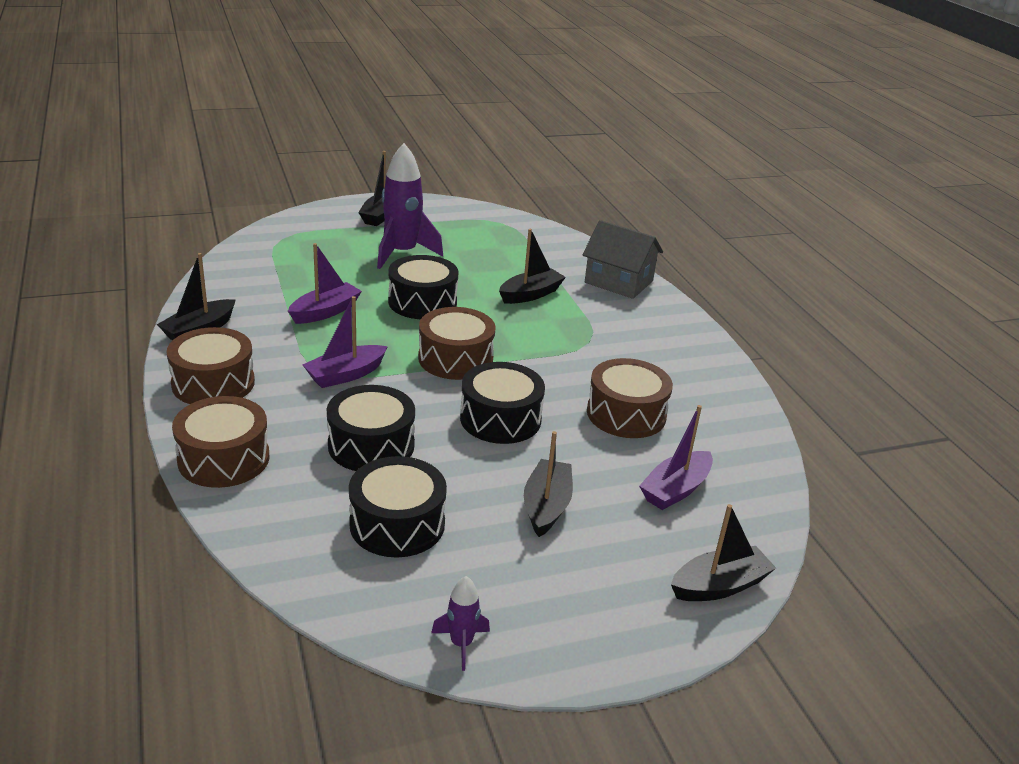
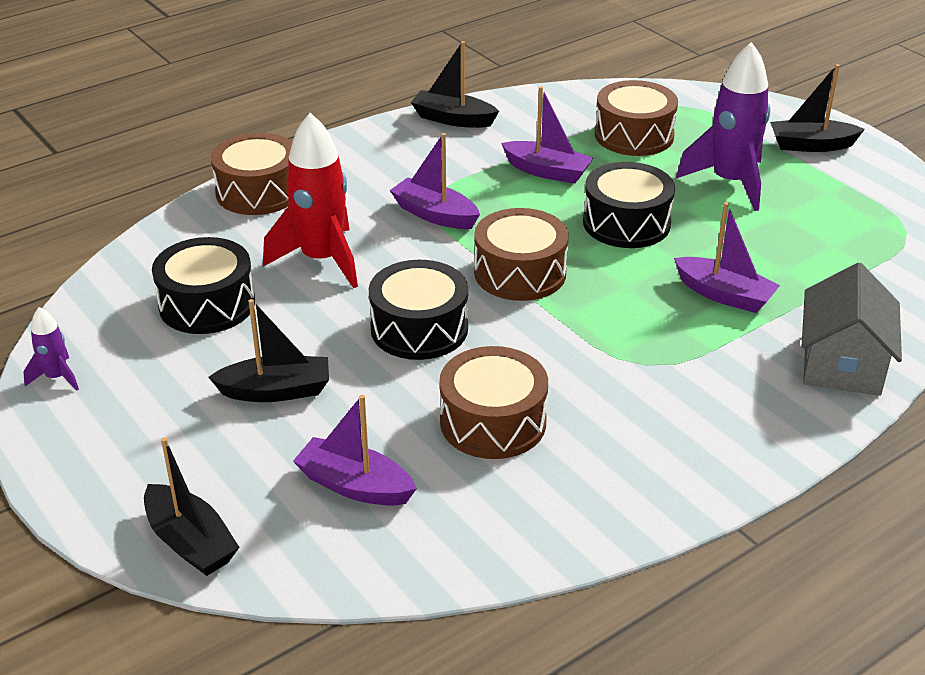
camera: 75 degrees right, 5 degrees up
brown drum [167,327,255,404] -> brown drum moved to [595,80,678,156]
black drum [327,385,415,471] -> red rocket [263,113,358,288]
black boat [499,229,566,304] -> purple boat [674,202,780,313]

